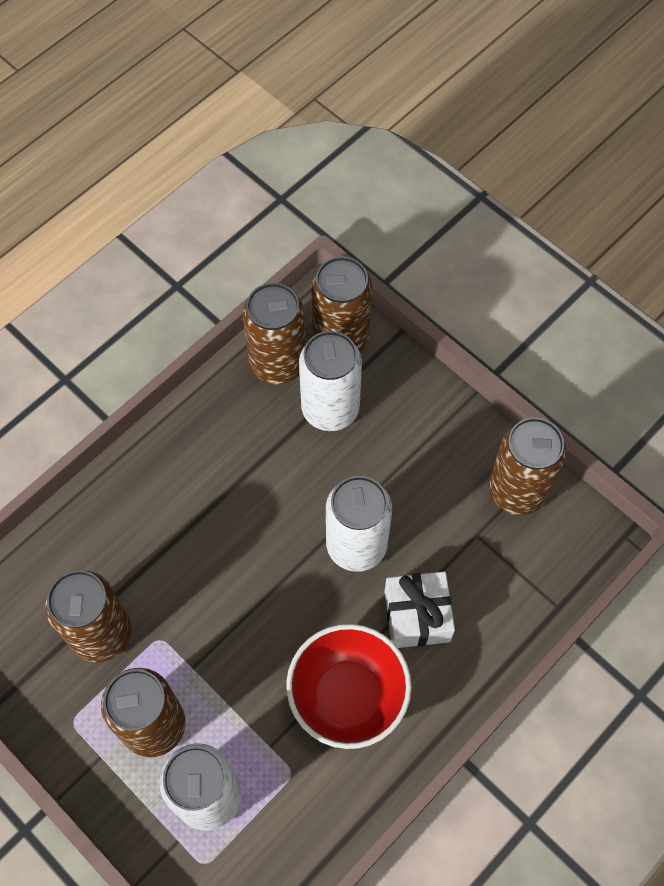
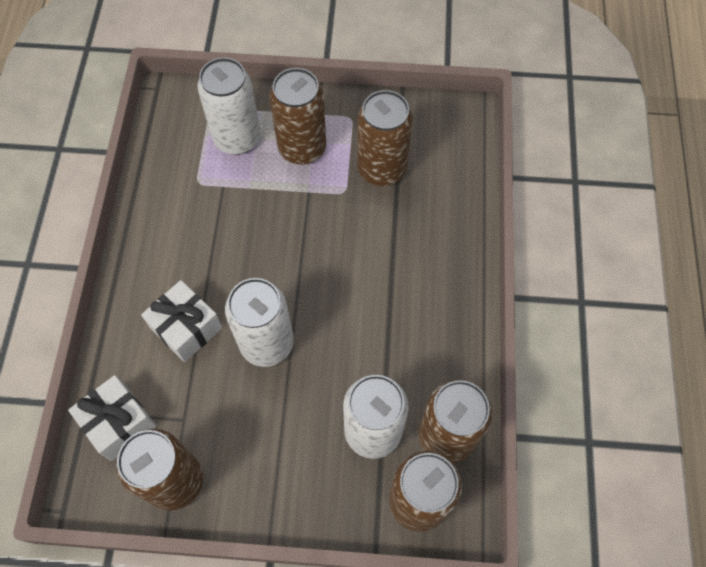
camera: 140 degrees right, 0 degrees up
red bowl [286,624,412,749] -> none
none -> white gift [68,375,156,461]

